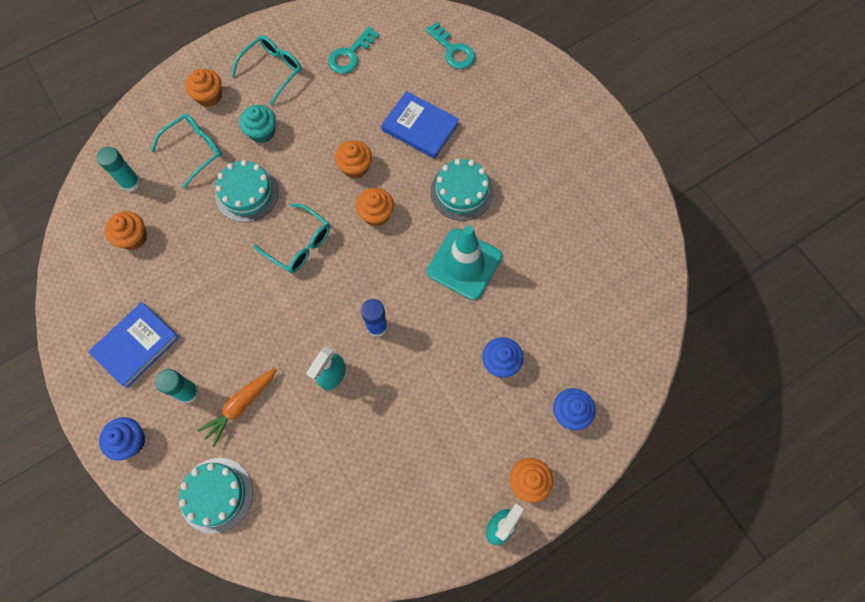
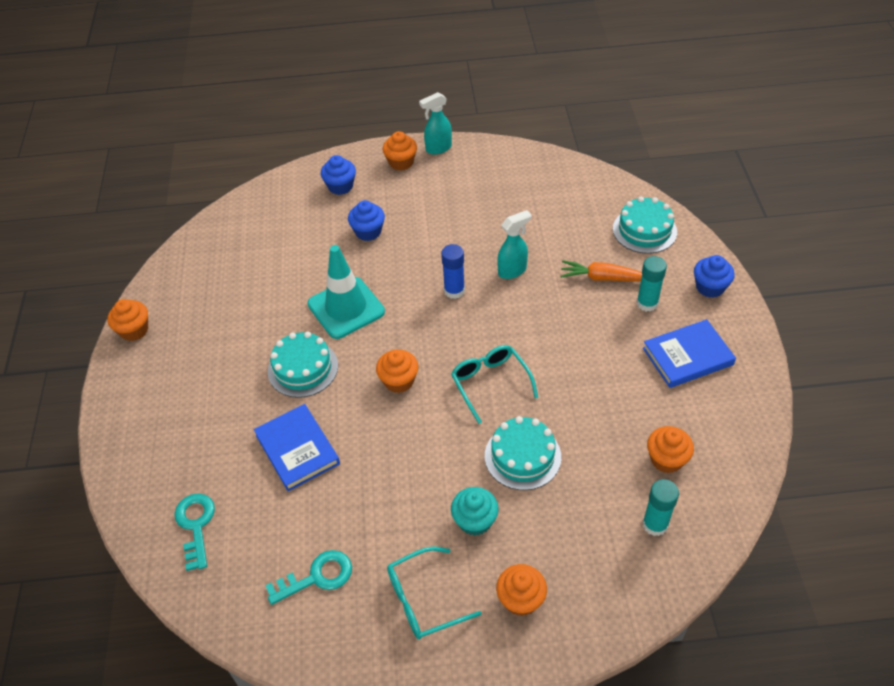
camera: 150 degrees left, 20 degrees down
turquoise glasses [151,114,222,188] -> none
orange carrot [197,368,277,447] -> orange carrot turned 150 degrees counterclockwise [560,260,642,281]
orange cupcake [335,140,372,179] -> orange cupcake moved to [107,299,148,341]

